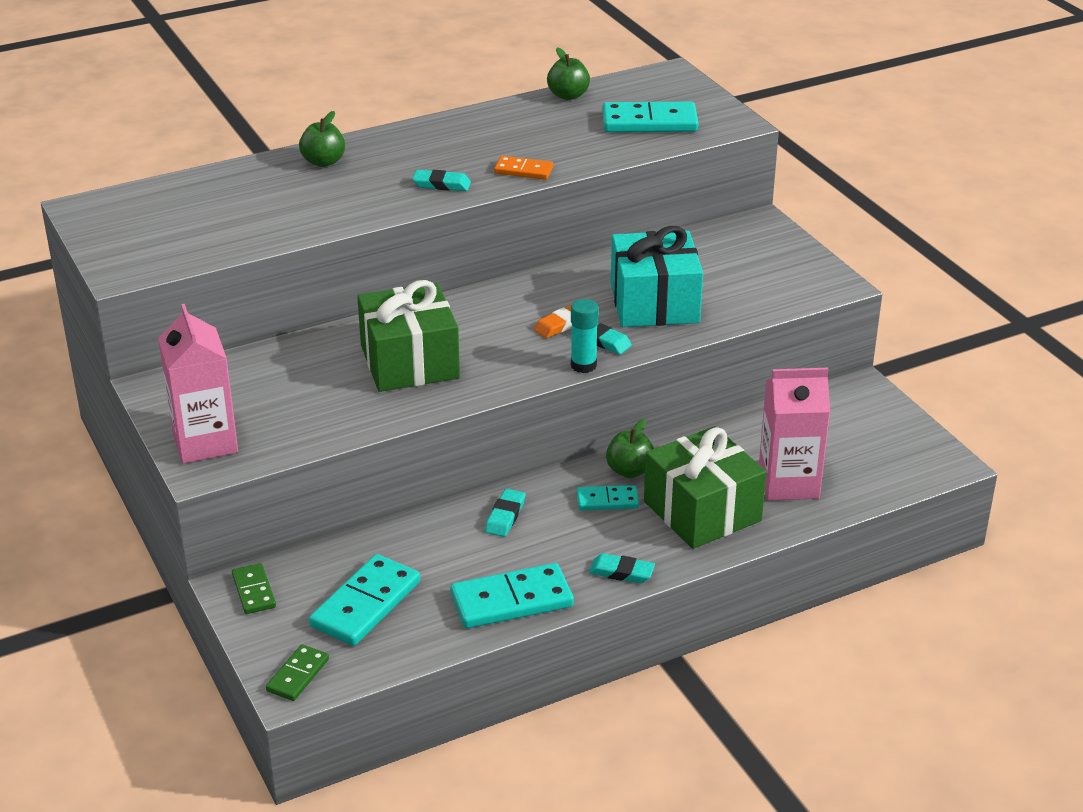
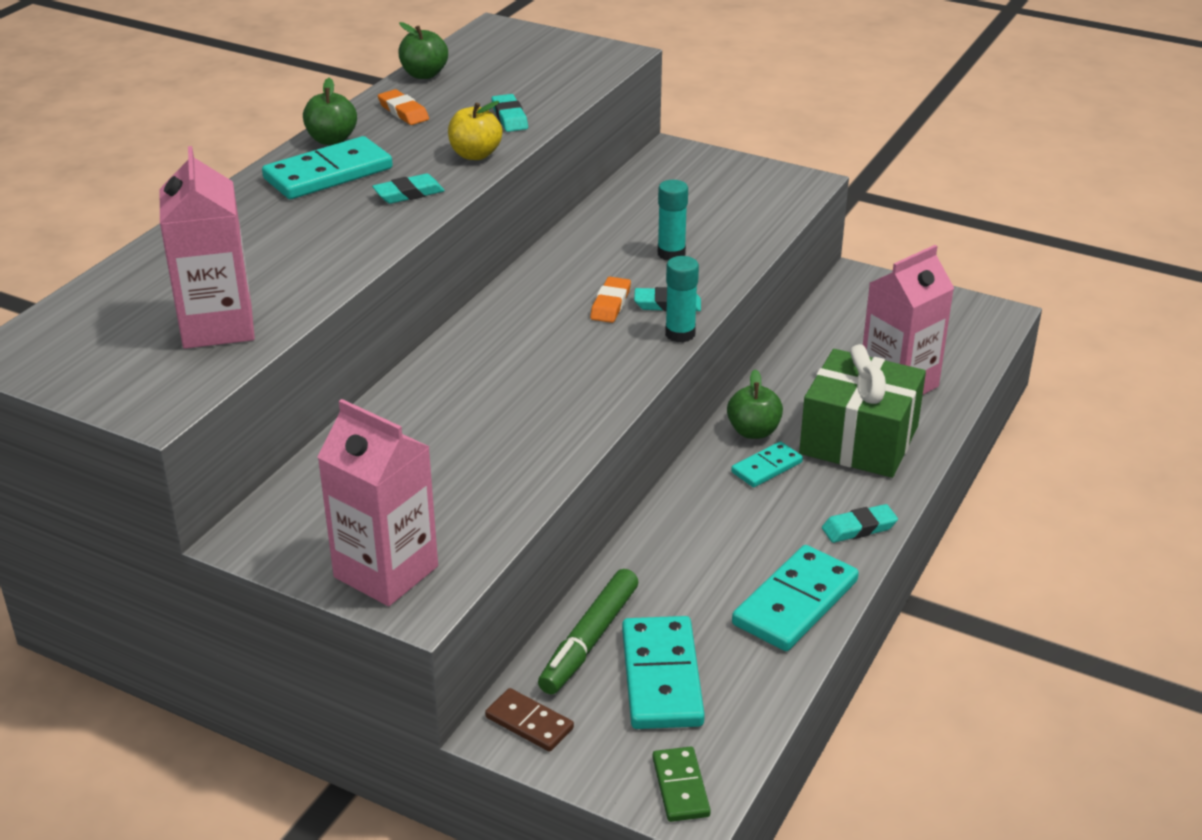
camera: 35 degrees left, 0 degrees up
green domino [232,563,276,614] -> brown domino [485,688,574,752]
green apple [299,111,345,167] -> green apple moved to [303,78,357,145]
green gift [357,280,460,392] -> none
turquoise eraser [485,489,525,537] -> turquoise eraser moved to [491,94,528,132]
orange domino [494,156,553,180] -> yellow apple [448,101,502,160]
turquoise domino [602,102,699,132] -> turquoise domino moved to [262,136,393,199]
turquoise gift [611,226,703,327] -> turquoise glue stick [658,180,688,261]
none -> pink carton [160,146,255,349]
none -> orange eraser [378,89,429,125]
none -> green marker [538,569,638,695]

